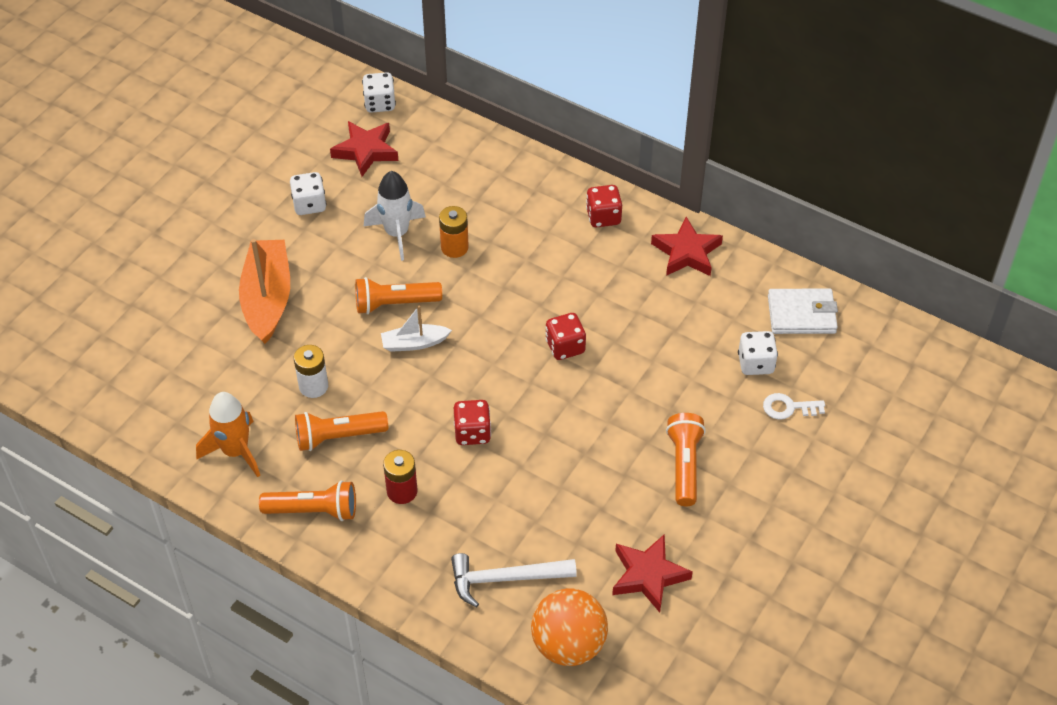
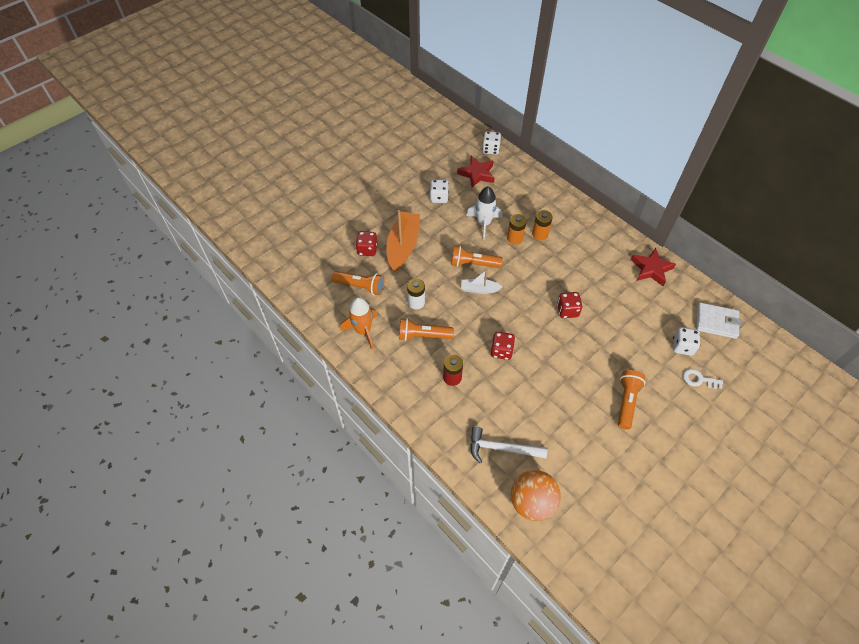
camera: 15 degrees right, 5 degrees up
orange flashlight [259,481,356,521] -> orange flashlight moved to [332,271,385,295]
red dice [586,185,622,227] -> red dice moved to [355,231,378,256]
red star [612,534,693,613] -> none
none -> orange battery [532,210,553,241]

